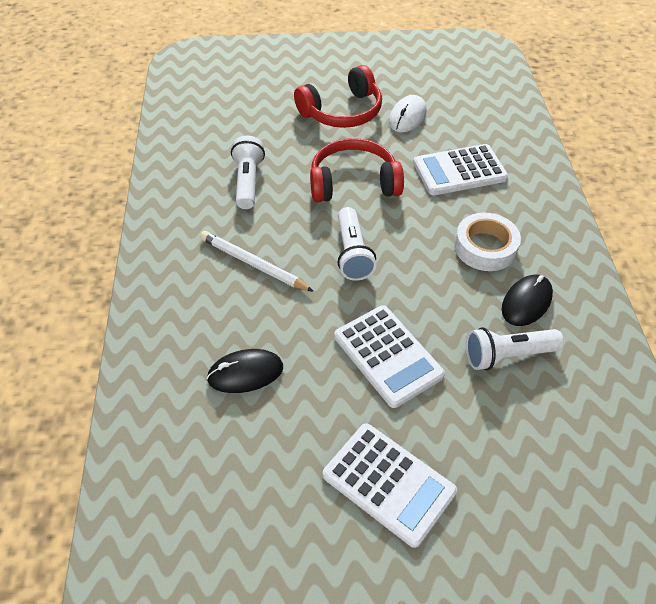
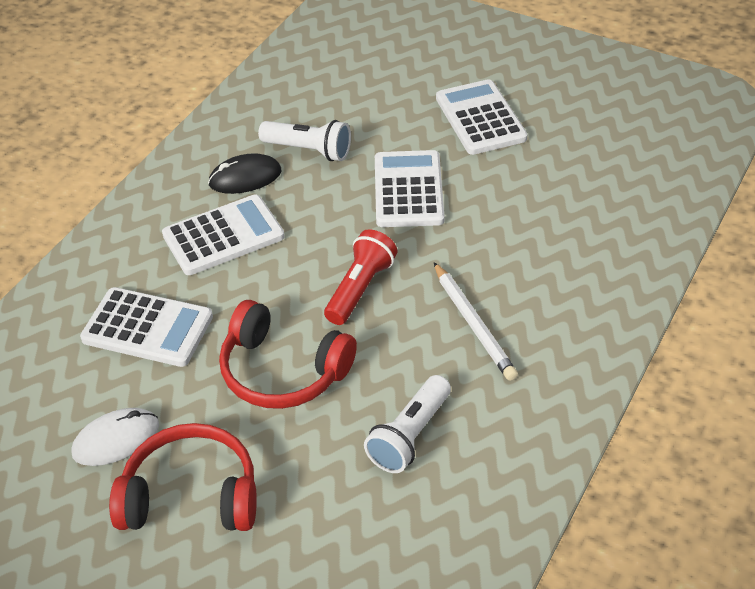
camera: 145 degrees left, 5 degrees down
black mouse [206,349,283,393] -> none
white flashlight [338,207,376,281] -> red flashlight [324,229,397,325]
white tape [454,213,521,271] -> white calculator [162,194,285,275]

